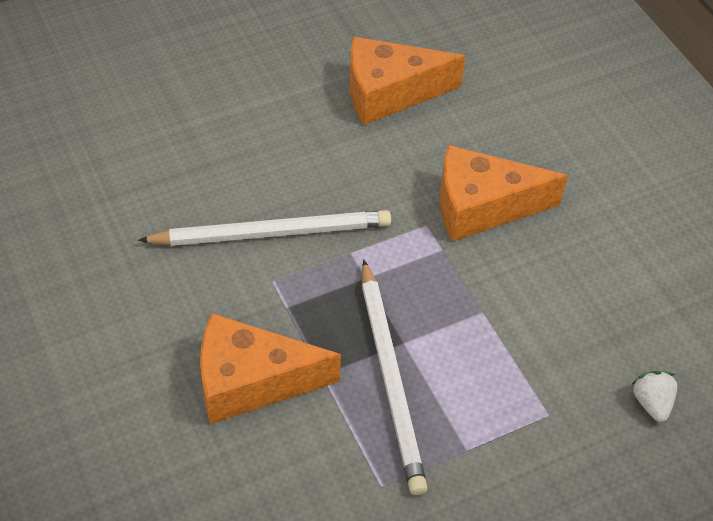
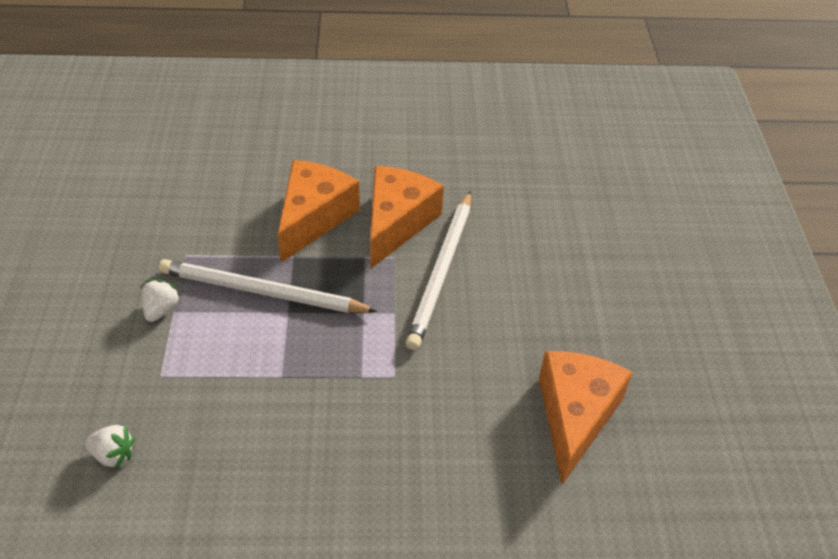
camera: 115 degrees right, 5 degrees down
orange cheese [440,145,568,242] -> orange cheese moved to [370,166,444,269]
none -> white strawberry [142,279,180,322]

